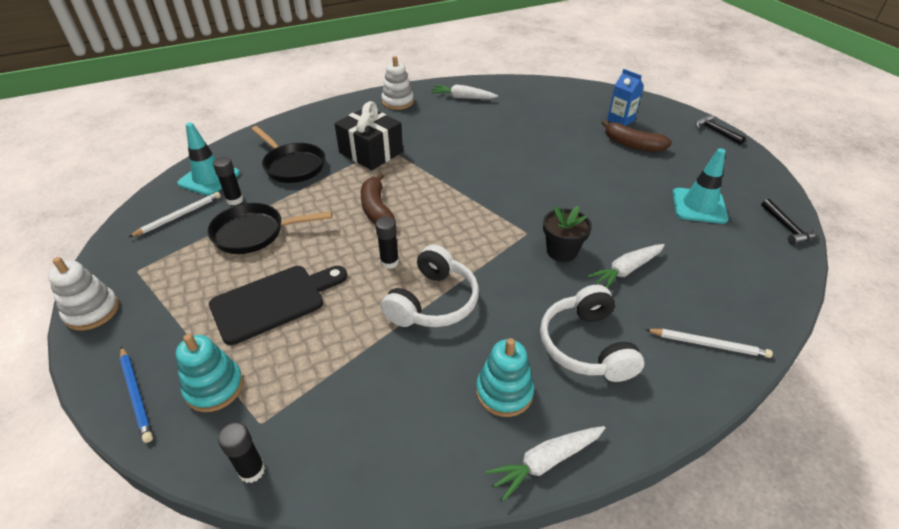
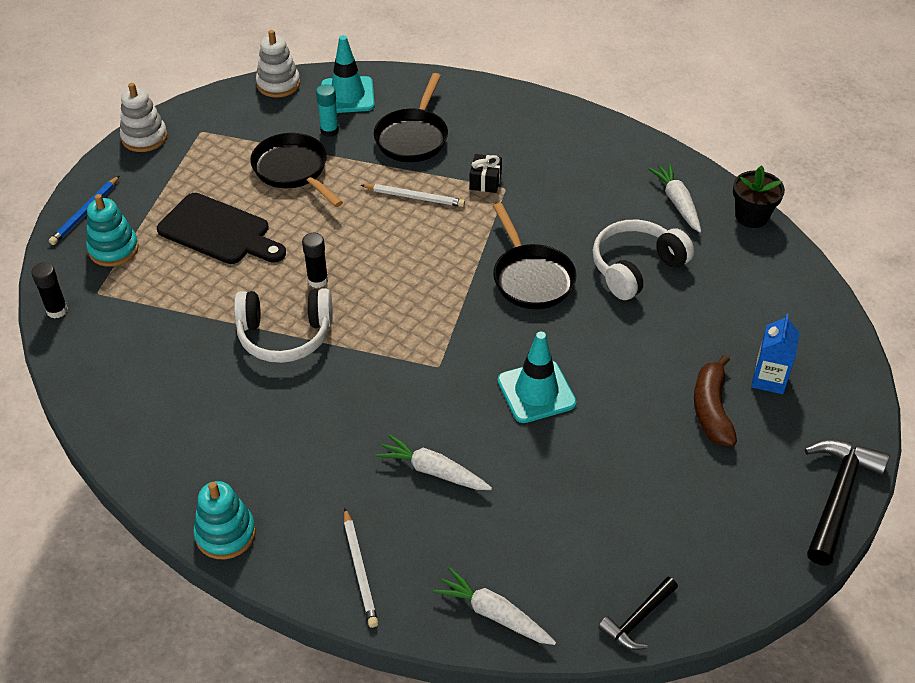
camera: 60 degrees right, 5 degrees up
white pencil [129,192,221,237] -> white pencil moved to [361,184,465,207]
black glue stick [213,157,243,205] -> turquoise glue stick [316,84,339,137]
black gift [335,101,403,170] -> black gift [469,154,502,193], size x0.49
brown banana [361,172,396,224] -> none
white stacking toy [381,56,414,110] -> white stacking toy moved to [256,30,300,98]
turquoise stacking toy [476,338,534,417] -> turquoise stacking toy moved to [194,481,256,559]
white carrot [485,426,605,502] -> white carrot moved to [433,567,556,645]
white headphones [540,285,644,382] -> white headphones moved to [593,220,694,300]
black flower pot [543,206,592,262] -> black flower pot moved to [733,165,785,228]
turquoise traffic cone [672,148,728,224] -> turquoise traffic cone moved to [498,332,577,423]
black hammer [695,114,746,145] -> black hammer [805,440,890,565], size x1.73
none -> black pan [493,203,576,309]

